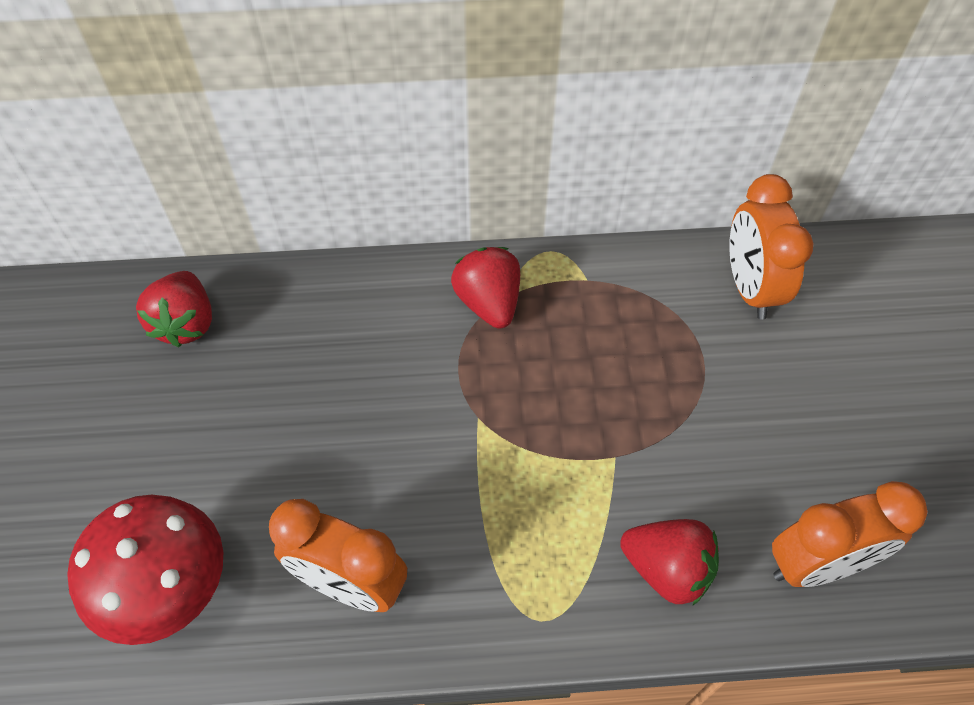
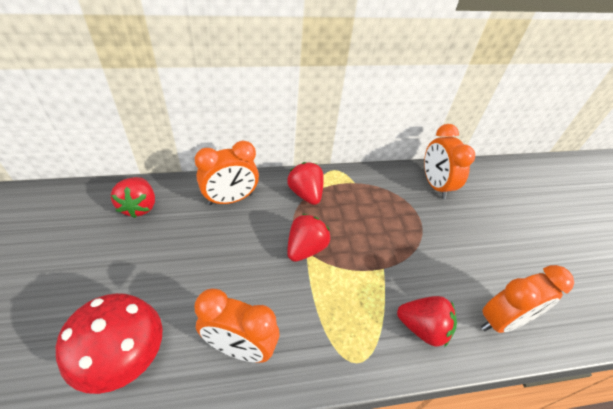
camera: 10 degrees left, 10 degrees down
none -> orange clock [195,140,259,205]
none -> red strawberry [287,214,330,262]

